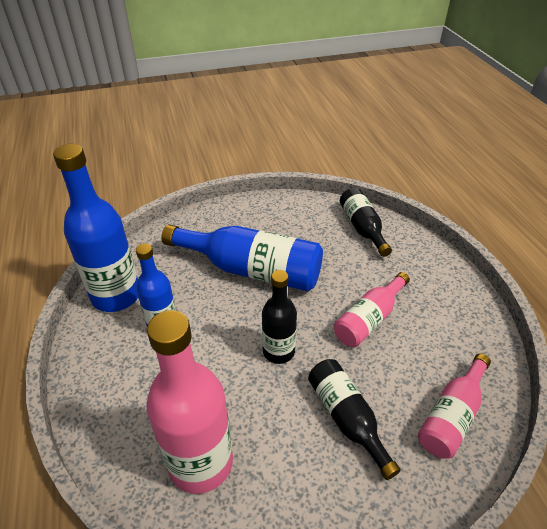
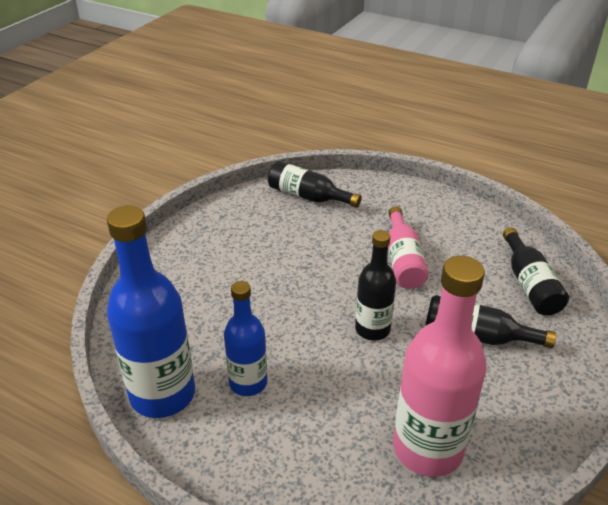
camera: 45 degrees left, 5 degrees down
blue bottle [161,224,323,291] -> none
pink bottle [418,353,491,459] -> black bottle [503,228,569,315]

